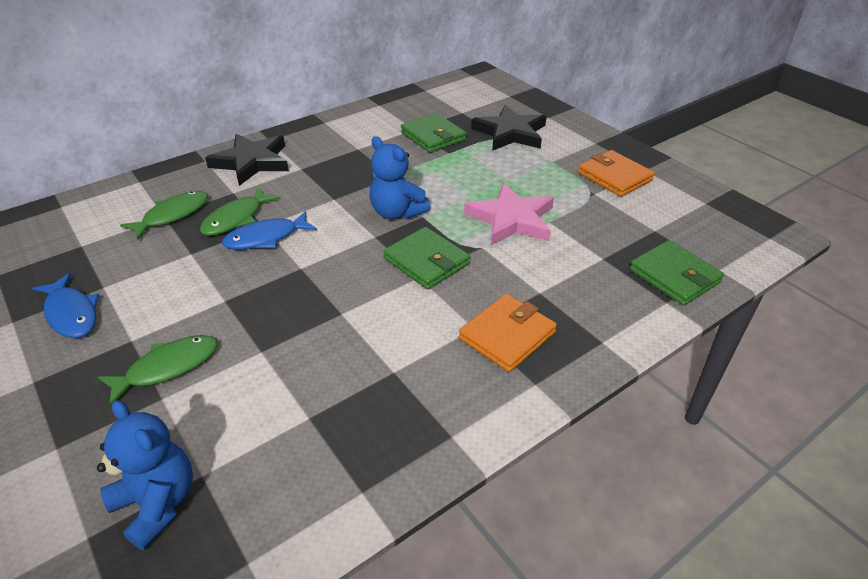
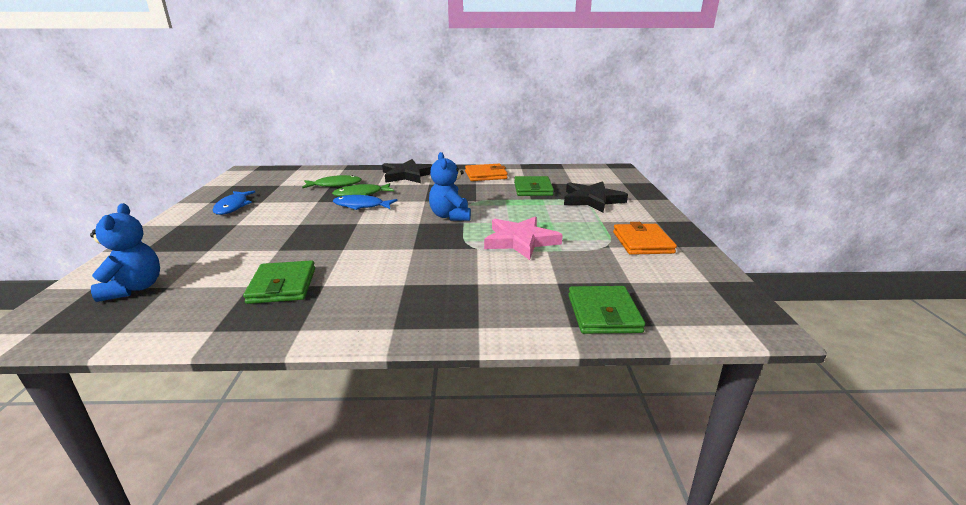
camera: 35 degrees right, 15 degrees down
green fish [98,335,218,406] -> none
green wallet [383,227,470,289] -> green wallet moved to [243,260,315,304]
orange wallet [459,294,557,372] -> orange wallet moved to [465,164,508,181]

